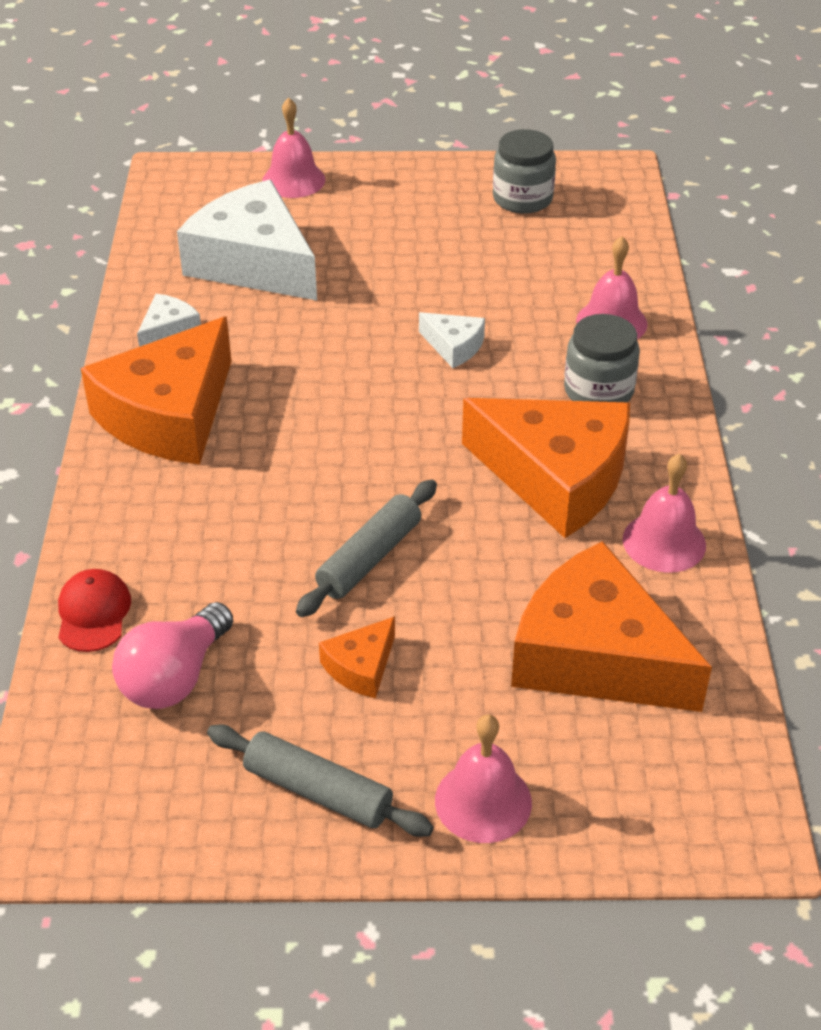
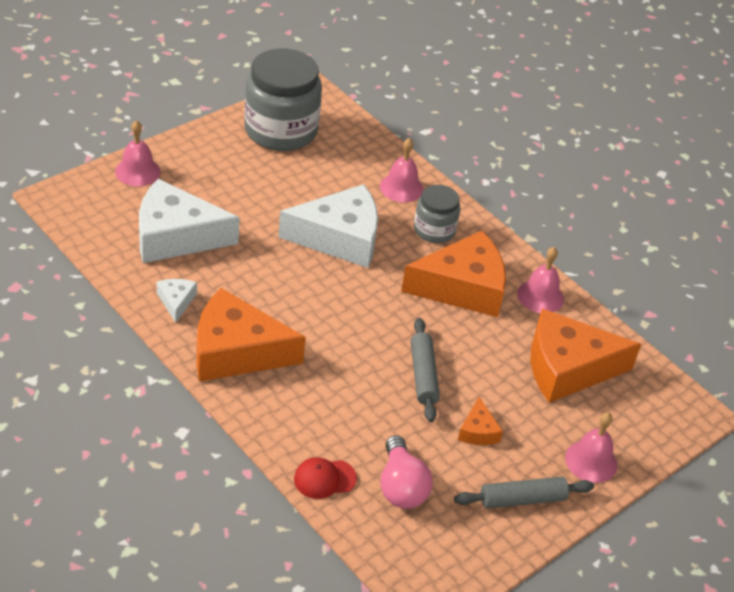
camera: 45 degrees left, 0 degrees up
red cap [58,569,131,652] -> red cap turned 60 degrees counterclockwise [294,458,357,499]
orange cheese [81,316,231,465] -> orange cheese turned 105 degrees clockwise [197,288,306,382]
white cheese [419,312,485,368] -> white cheese [278,184,378,268], size x2.26
grey jar [493,129,556,214] -> grey jar [244,48,322,151], size x1.84

